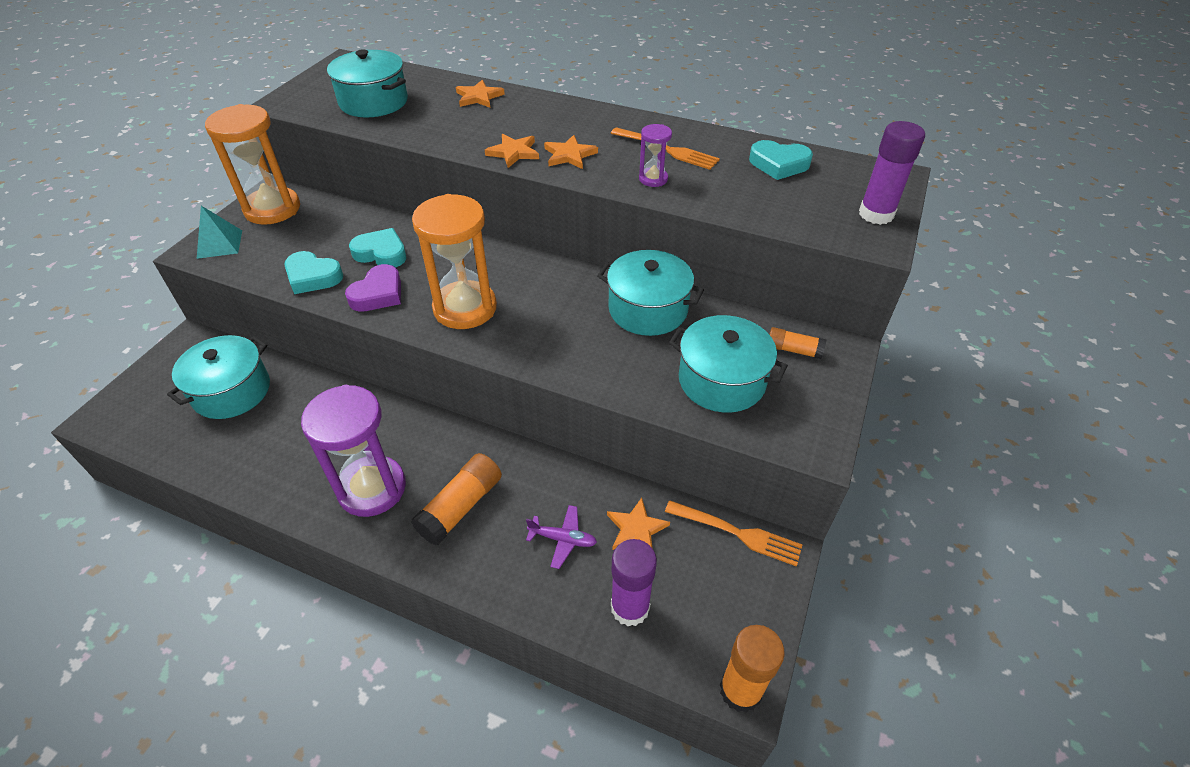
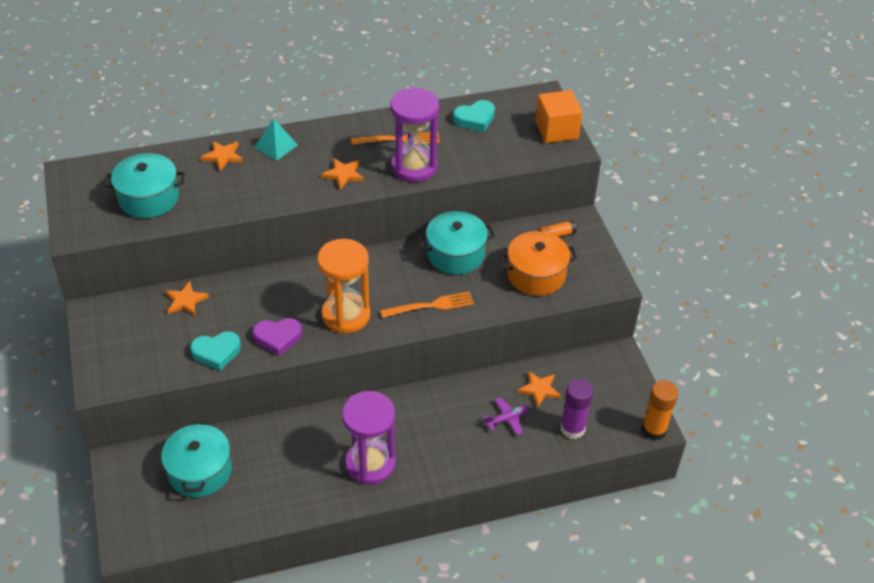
camera: 40 degrees left, 0 degrees up
turquoise pyramid [197,206,242,259] -> turquoise pyramid moved to [254,118,298,161]
orange hourglass [205,104,300,225] -> none
purple heart [345,264,401,312] -> purple heart turned 90 degrees clockwise [253,318,302,356]
turquoise heart [349,228,406,268] -> none
orange glue stick [411,453,502,546] -> none
orange star [485,134,539,168] -> orange star moved to [165,281,209,316]
purple hourglass [639,124,672,187] -> purple hourglass [390,87,439,182], size x2.16
orange fork [665,500,803,567] -> orange fork moved to [380,292,474,318]
turquoise pot [669,315,788,413] -> orange pot [500,231,578,296]
purple glue stick [859,121,925,225] -> orange cube [536,90,583,143]

